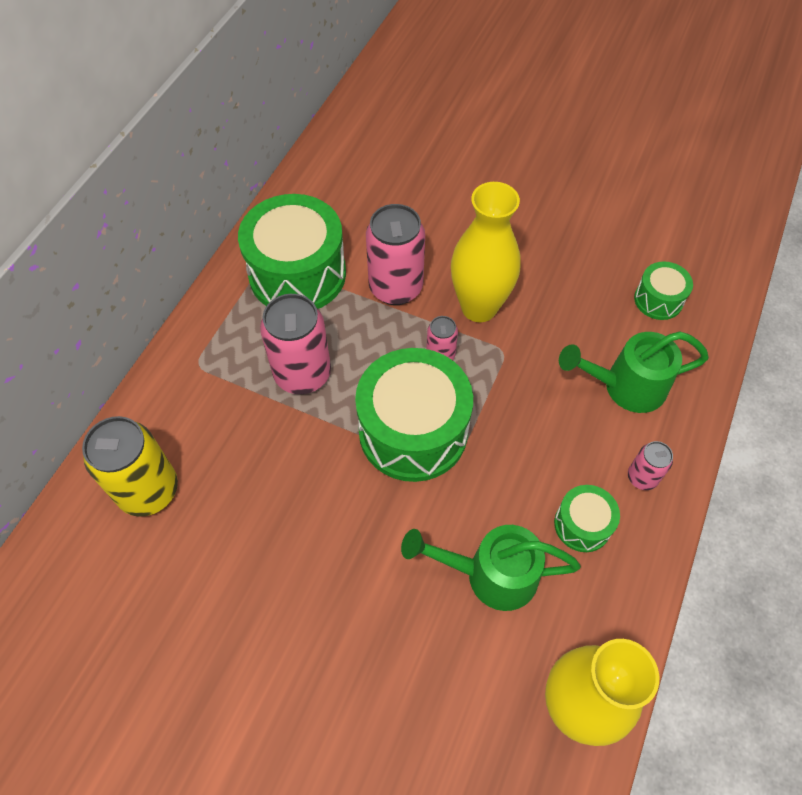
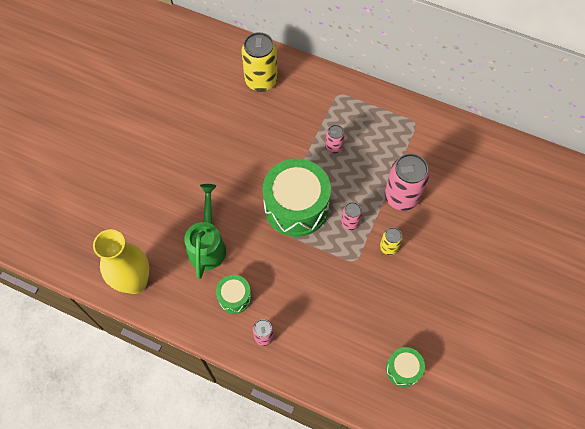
camera: 90 degrees right, 5 degrees up
green drum [238,194,346,309] -> none
pink can [260,294,331,394] -> pink can [325,125,345,154], size x0.51
yellow vase [451,182,521,322] -> yellow can [380,227,403,255]
green watering can [559,331,709,413] -> none

